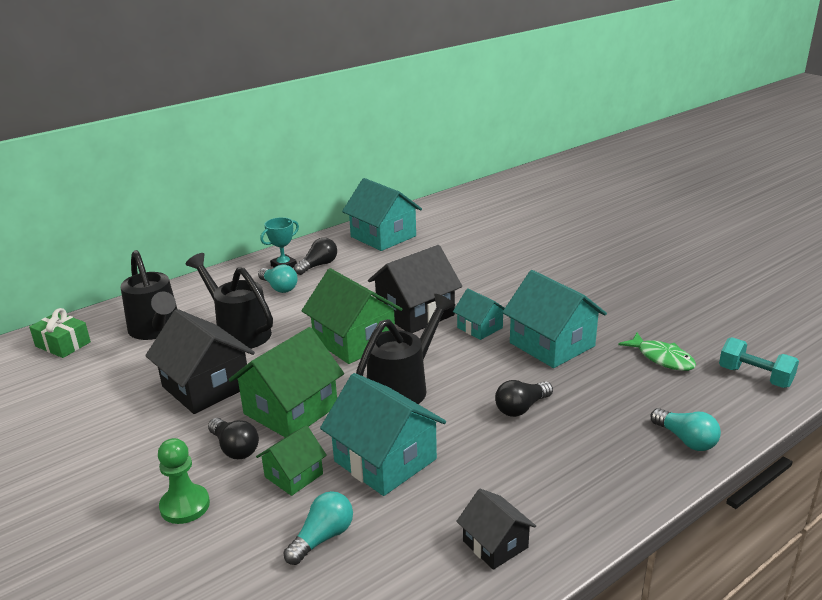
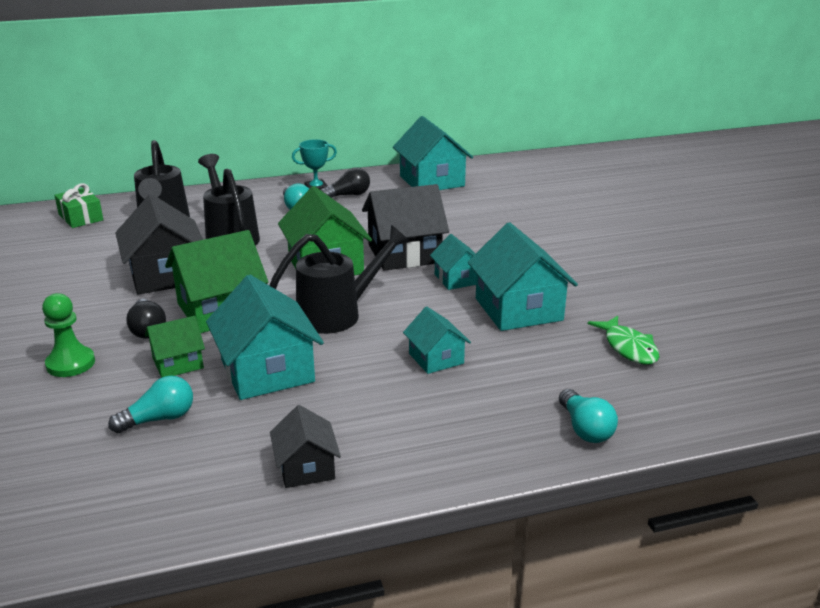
camera: 20 degrees right, 0 degrees up
black light bulb [495,380,553,417] -> turquoise house [403,307,471,374]
turquoise dumbbell [719,337,799,388] -> none

